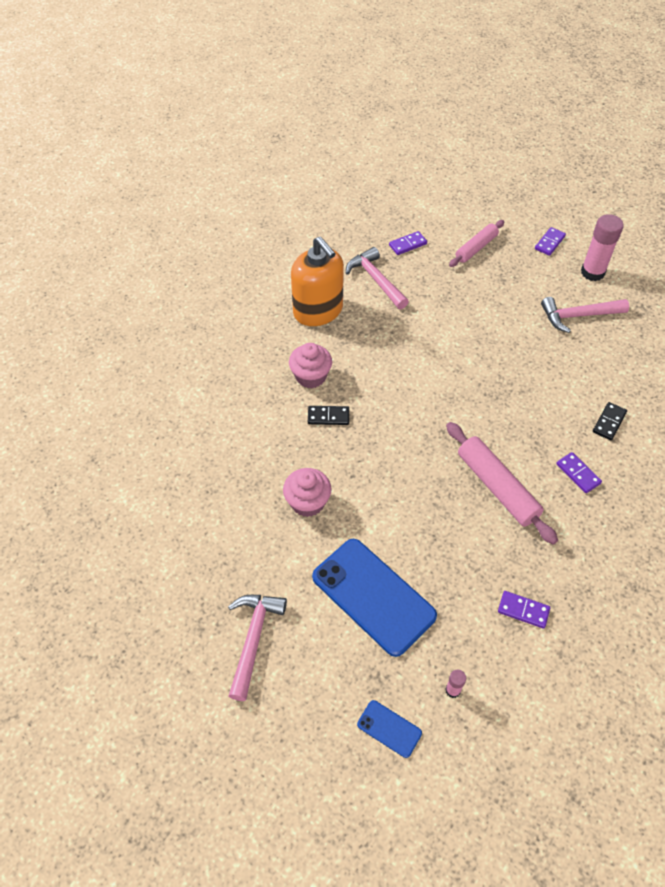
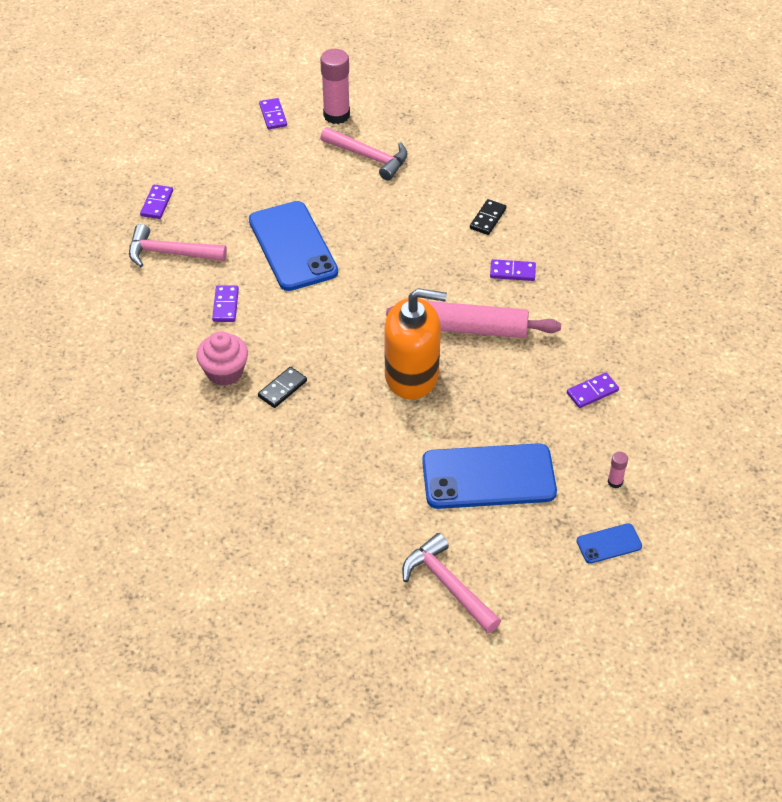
camera: 50 degrees left, 5 degrees down
pink cupcake [283,468,331,517] -> none
orange soap dispenser [291,237,344,326] -> orange soap dispenser moved to [384,288,447,399]
pink rolling pin [449,220,504,267] -> none
pink hammer [541,297,629,333] -> pink hammer turned 90 degrees counterclockwise [320,127,408,181]
black domino [593,402,627,440] -> black domino turned 45 degrees clockwise [470,199,506,235]
none -> purple domino [212,286,239,322]
none -> blue phone [249,201,338,291]

